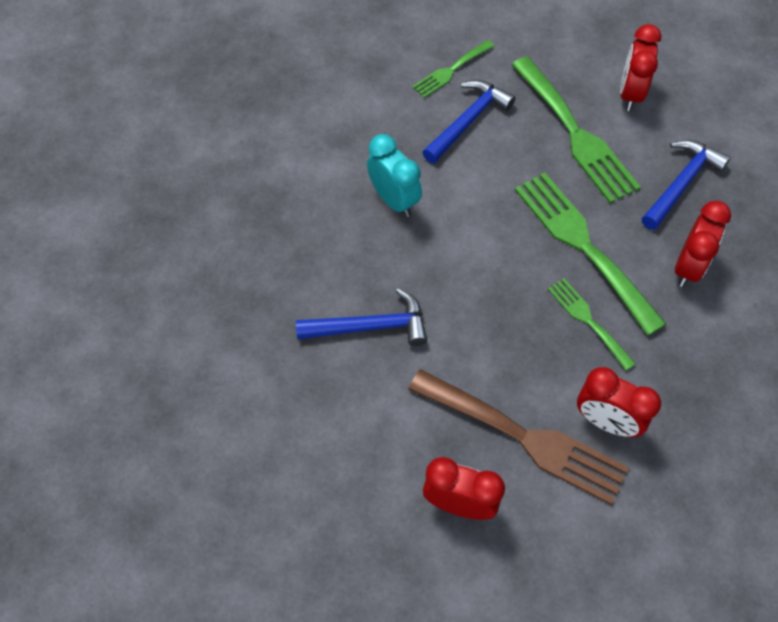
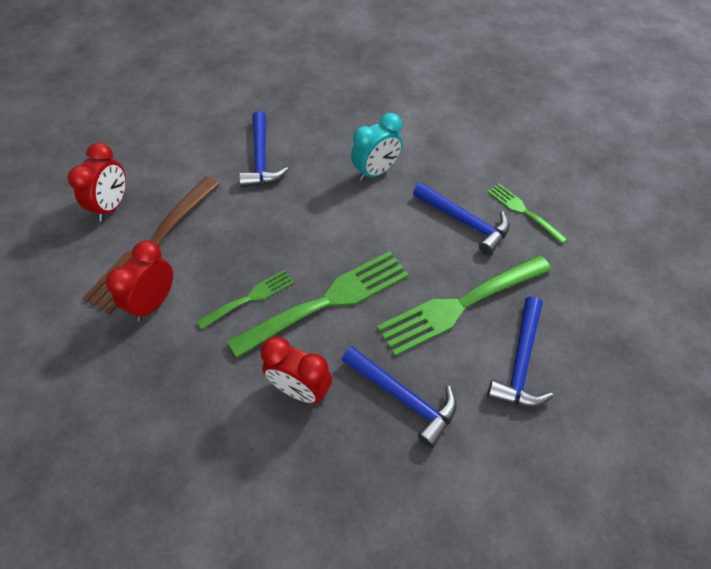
camera: 90 degrees right, 5 degrees down
red clock [620,24,661,111] -> blue hammer [487,296,553,407]

